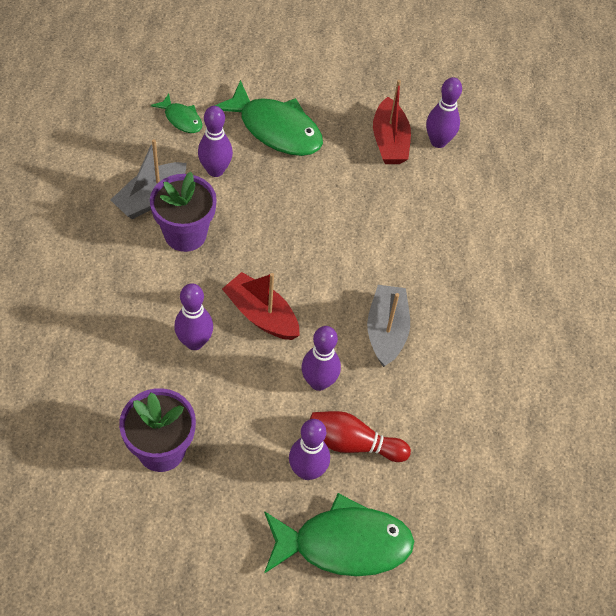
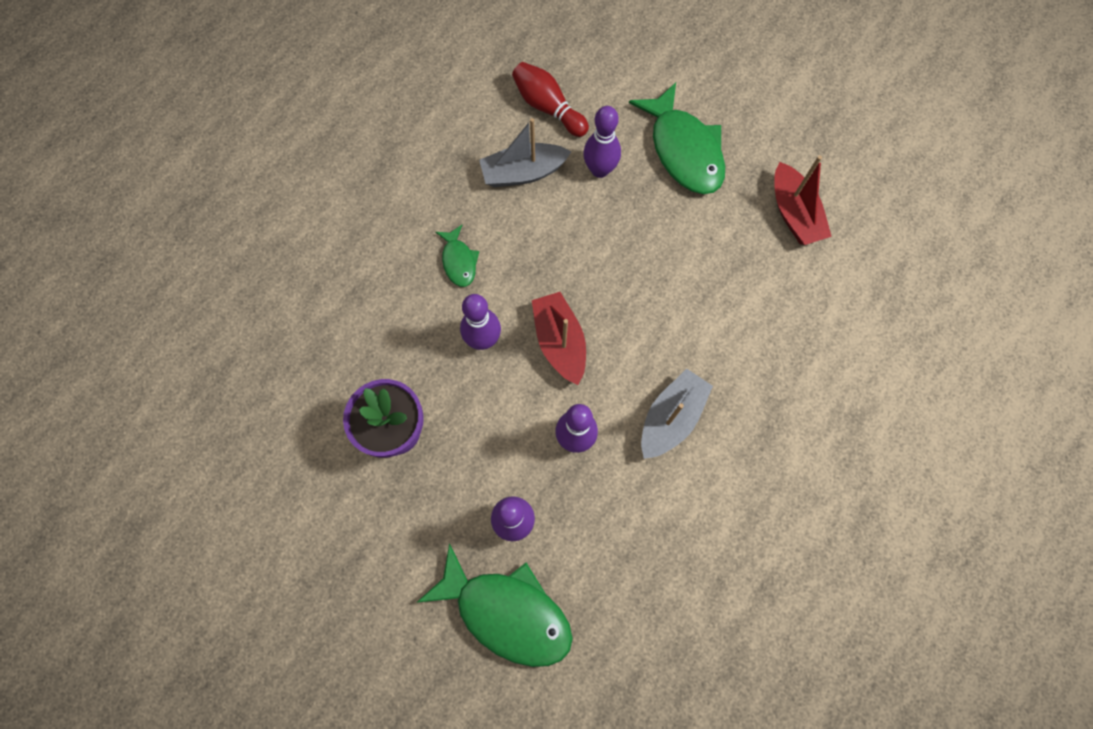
camera: 35 degrees right, 15 degrees up
purple flower pot [150,172,217,252] -> none
green fish [151,93,203,133] -> green fish moved to [435,225,479,287]
red bowling pin [310,411,411,462] -> red bowling pin moved to [512,62,589,137]
red boat [373,80,411,164] -> red boat turned 45 degrees counterclockwise [774,155,832,245]
purple bowling pin [426,77,462,148] -> none

